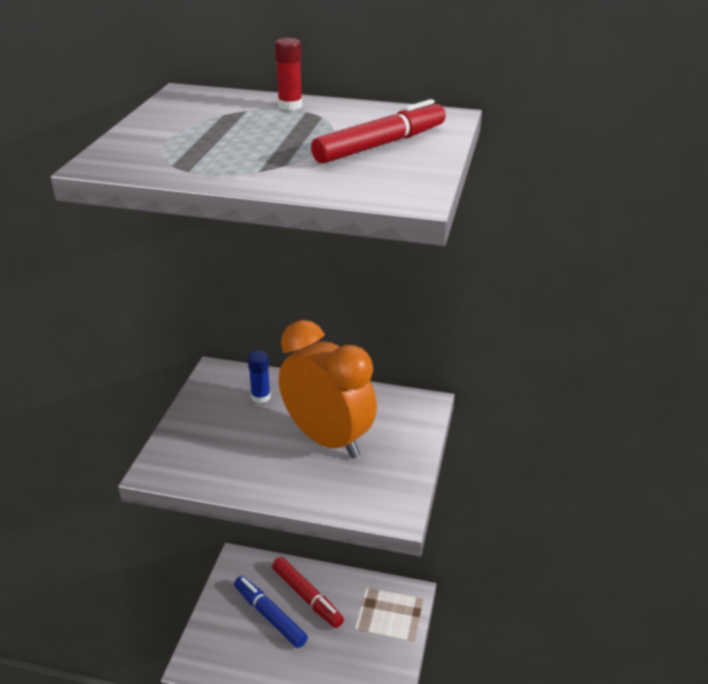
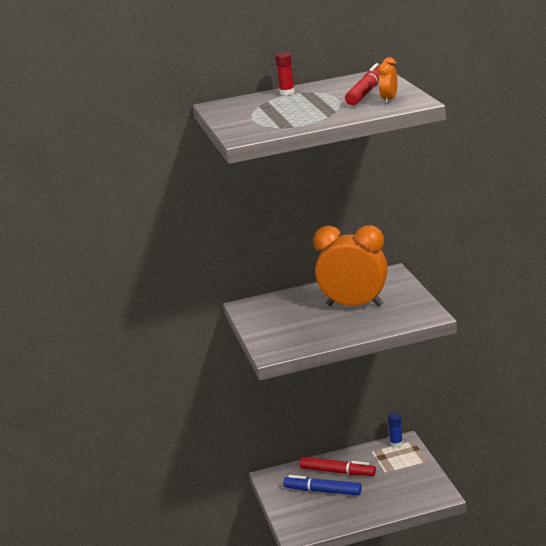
camera: 25 degrees left, 10 degrees down
blue glue stick [248,350,271,403] -> blue glue stick moved to [388,413,403,447]
none -> orange clock [378,57,397,104]

